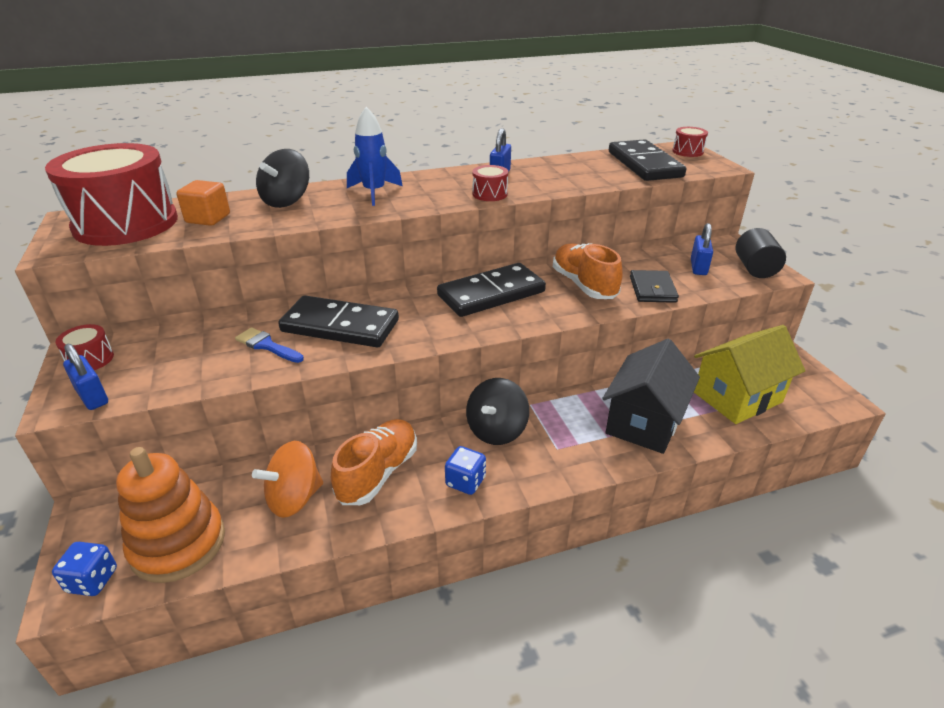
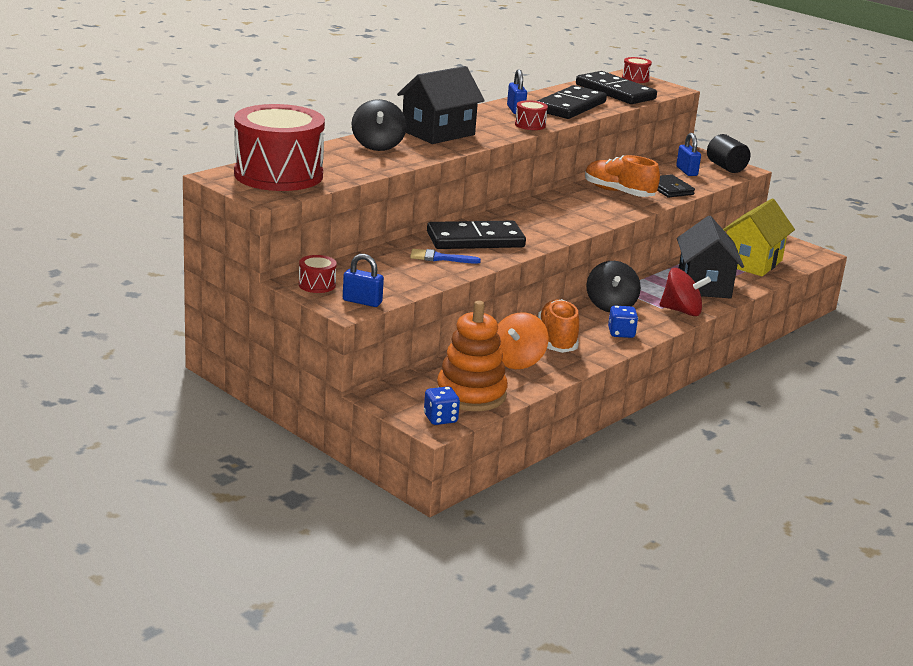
camera: 30 degrees left, 10 degrees down
orange cube [176,180,230,226] -> none
blue rocket [347,107,403,206] -> black house [397,66,485,144]
black domino [437,263,546,317] -> black domino moved to [537,85,607,119]
none -> red spinning top [660,268,711,316]

